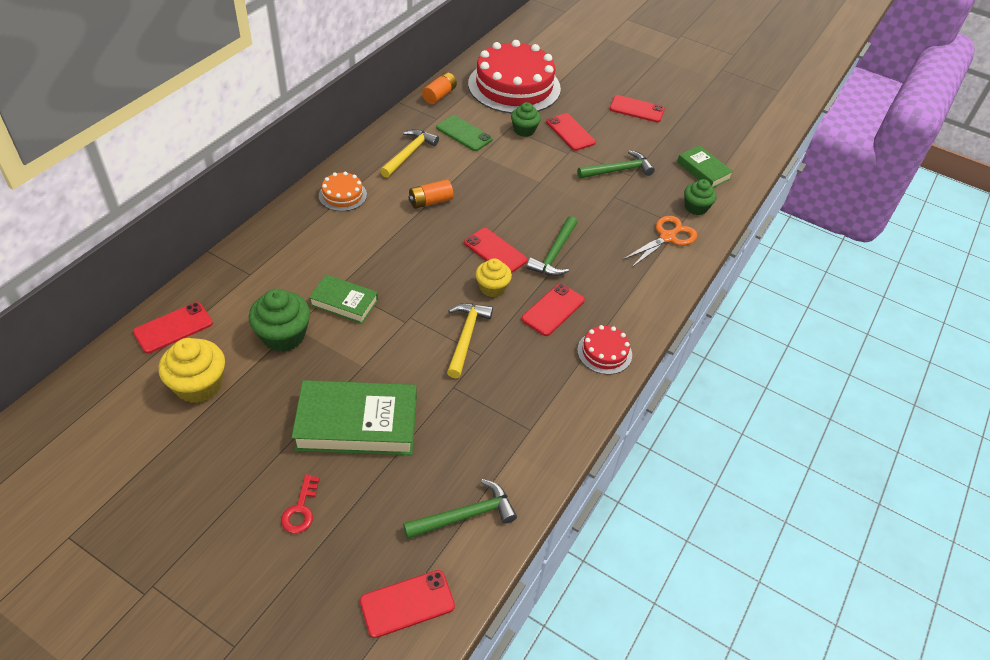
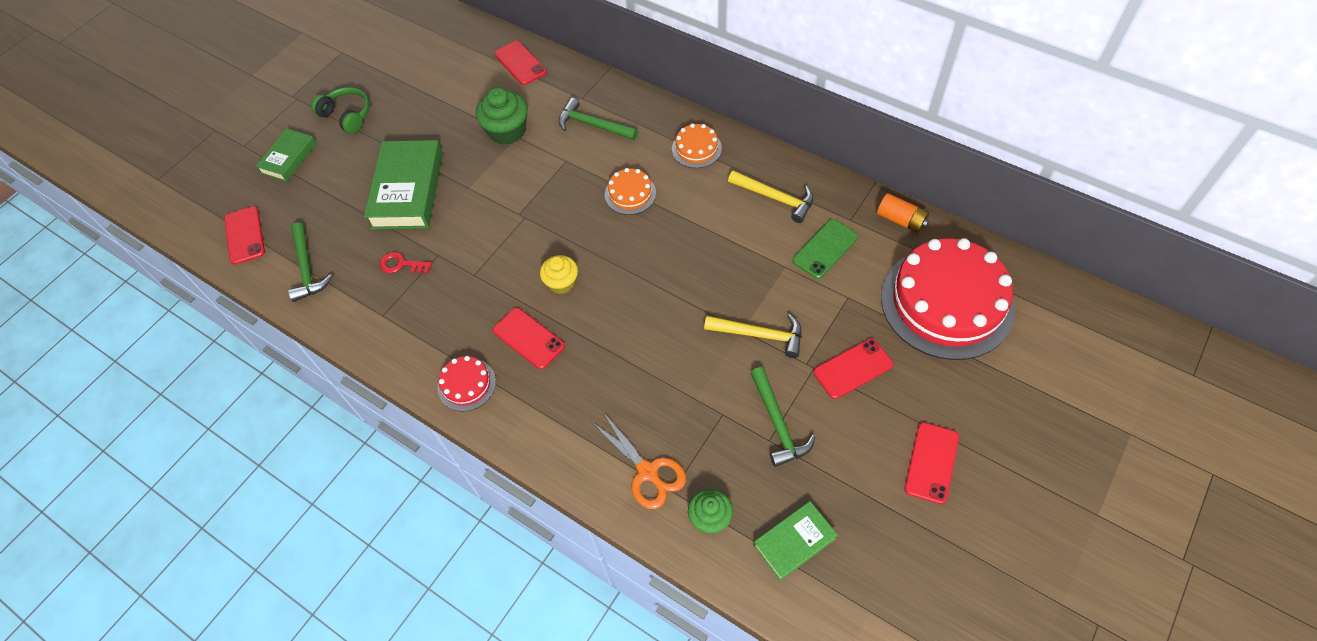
camera: 100 degrees right, 10 degrees up
yellow cupcake [159,338,225,403] -> none
red key [281,474,320,533] -> red key moved to [379,252,432,273]
green book [309,275,378,324] -> green book moved to [256,128,317,182]
orange battery [409,179,454,209] -> none
yellow hammer [447,303,493,378] -> yellow hammer moved to [704,314,802,358]
red phone [464,228,527,273] -> none
green cupcake [511,102,541,137] -> none
green hammer [527,216,578,276] -> green hammer moved to [558,98,638,140]
none -> green headphones [311,87,370,134]
none -> orange cake [605,168,656,215]

